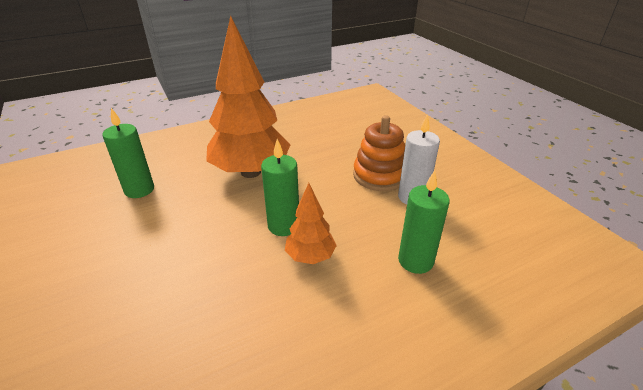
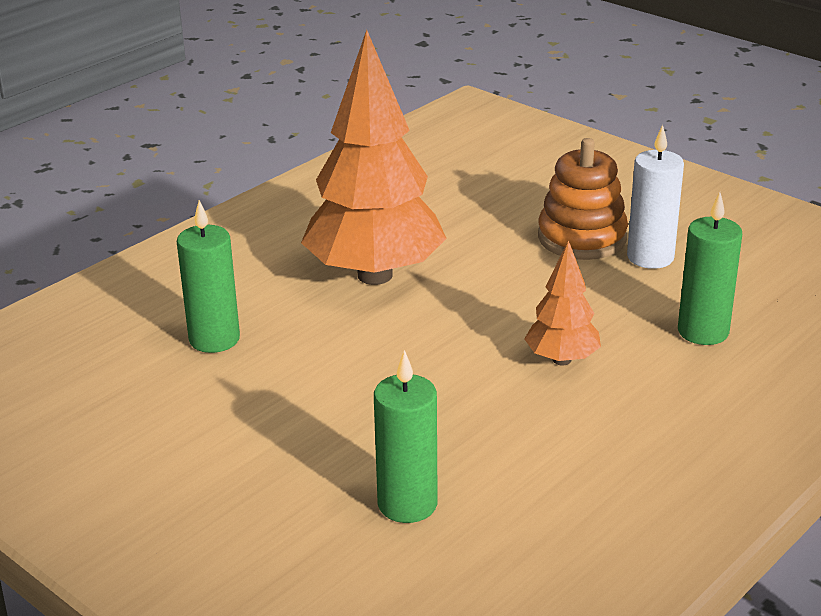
camera: 20 degrees left, 5 degrees down
green candle [261,139,299,236] -> green candle moved to [374,350,438,523]

